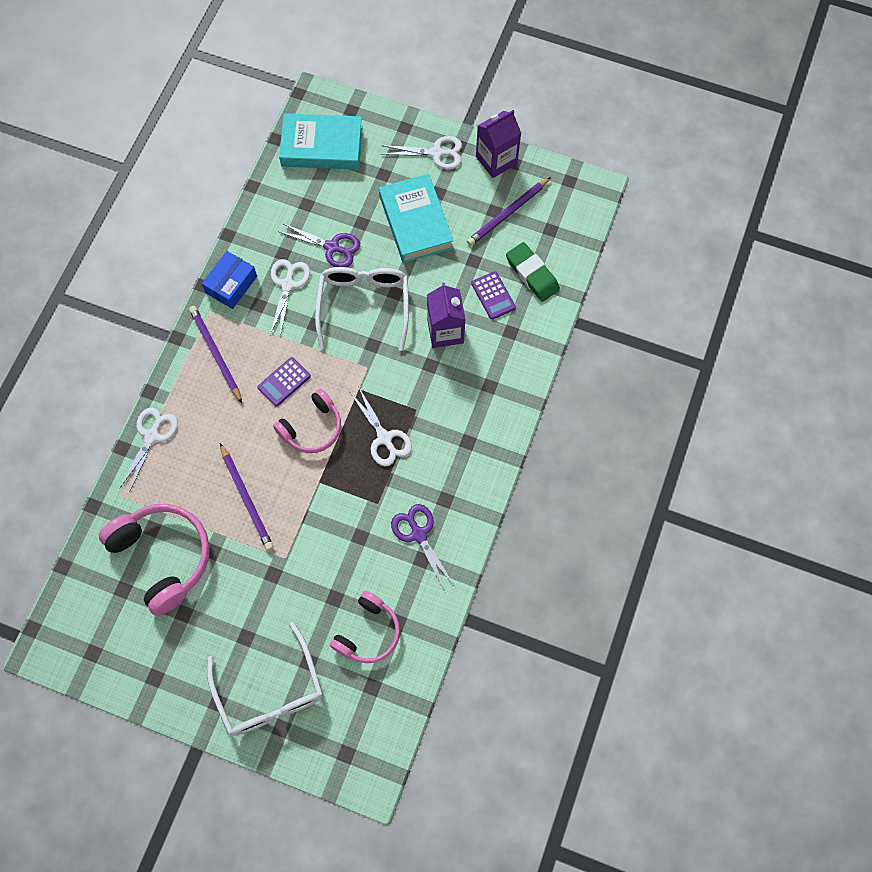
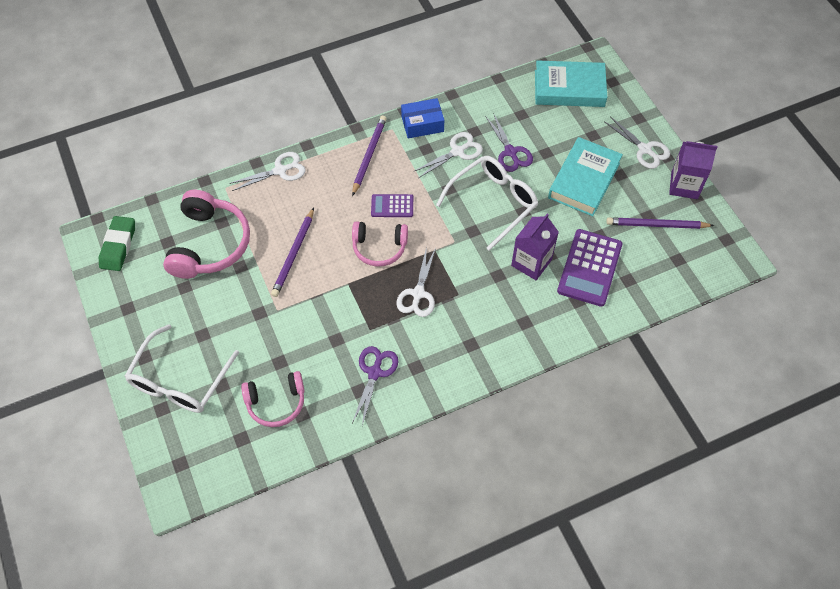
camera: 45 degrees right, 10 degrees down
turquoise book [279,113,363,170] -> turquoise book turned 45 degrees counterclockwise [535,60,607,107]
purple calculator [471,271,516,320] -> purple calculator [557,229,622,307], size x1.79
green eraser [506,242,560,302] -> green eraser moved to [99,216,135,271]

